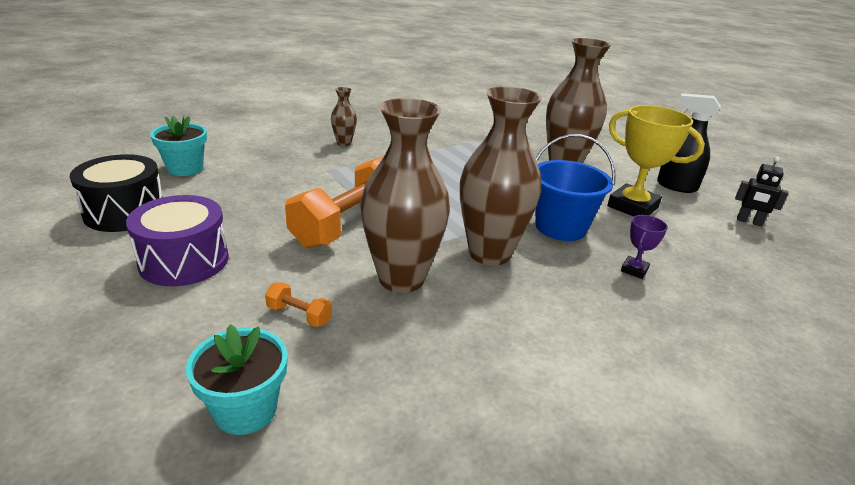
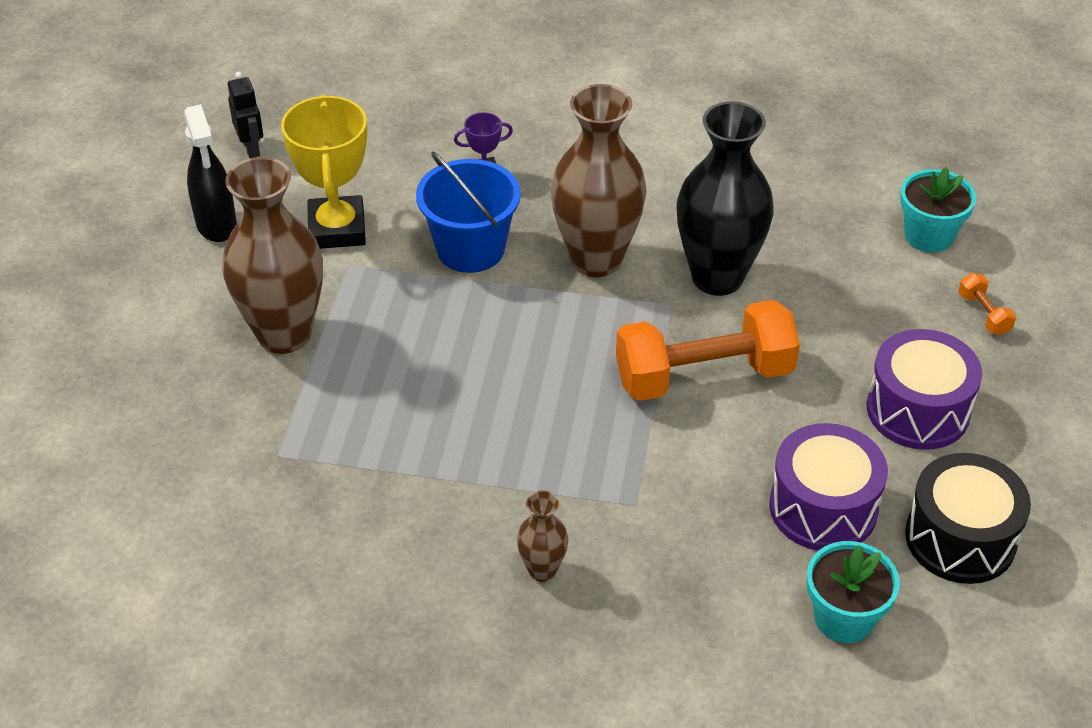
camera: 135 degrees left, 15 degrees up
orange dumbbell [265,282,332,327] -> orange dumbbell moved to [958,273,1016,335]
brown vase [360,98,450,293] -> black vase [676,101,774,296]
none -> purple drum [769,423,888,551]

